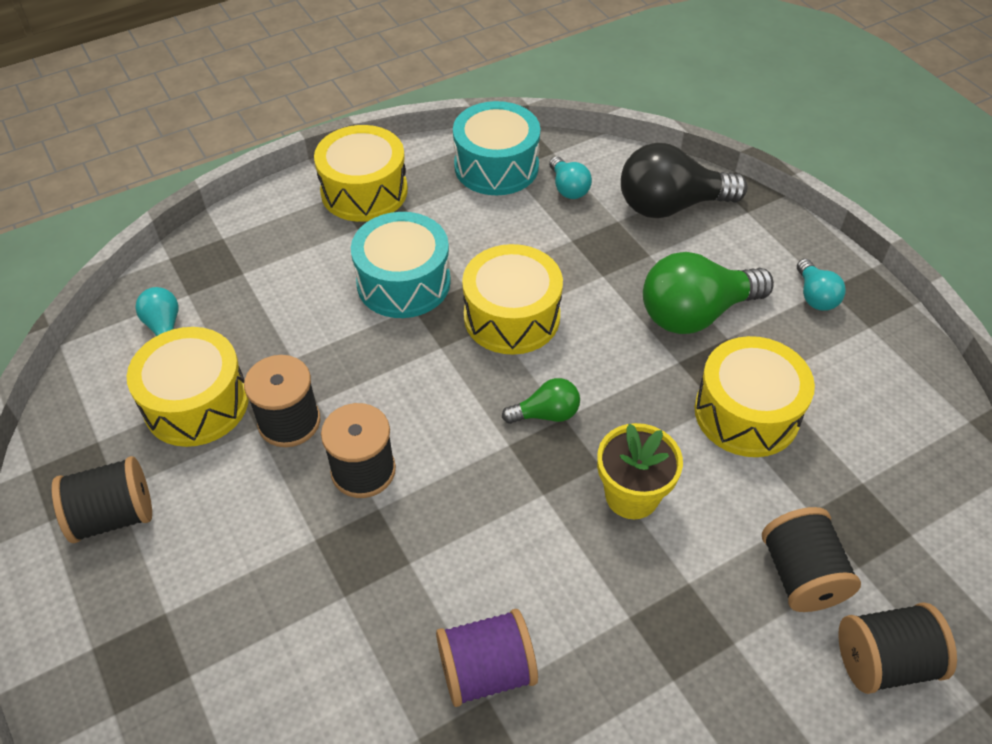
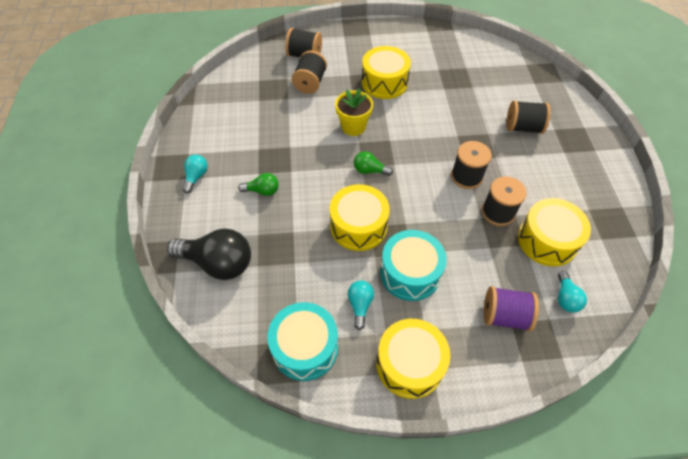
camera: 155 degrees left, 5 degrees up
black spool [52,456,152,543] -> black spool moved to [507,100,551,134]
purple spool [436,609,538,707] -> purple spool moved to [484,286,539,332]
turquoise light bulb [549,156,592,199] -> turquoise light bulb moved to [348,281,374,330]
green light bulb [643,252,774,334] -> green light bulb [238,173,279,196], size x0.51
yellow drum [695,336,815,457] -> yellow drum moved to [362,46,411,99]

